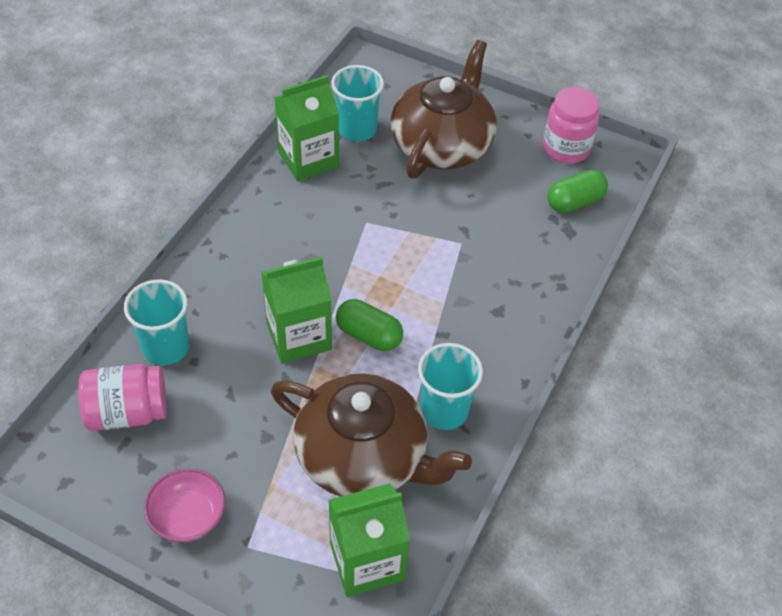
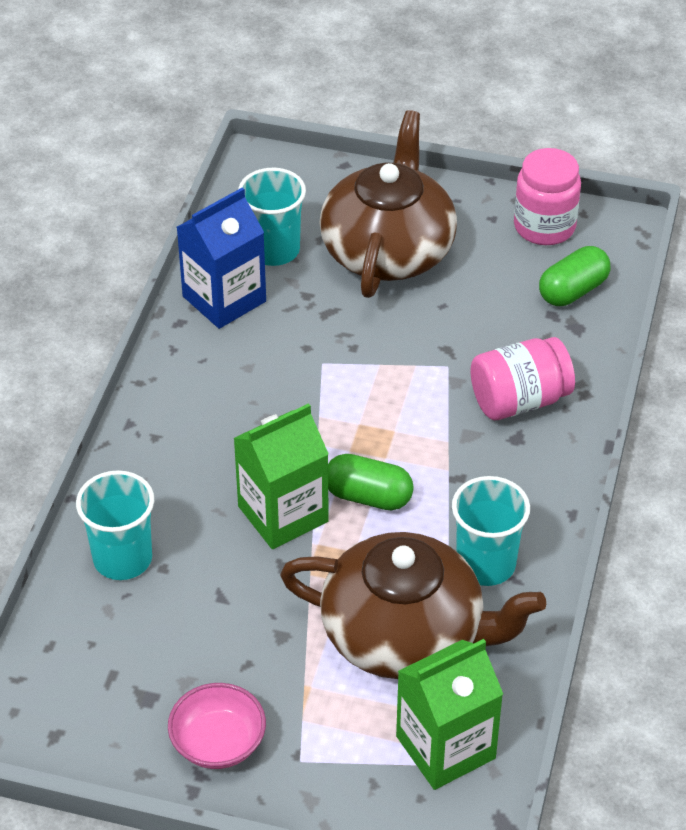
camera: 10 degrees left, 5 degrees down
pink jar [78,364,167,431] -> pink jar moved to [470,337,575,420]
green carton [274,75,339,181] -> blue carton [177,187,266,329]

